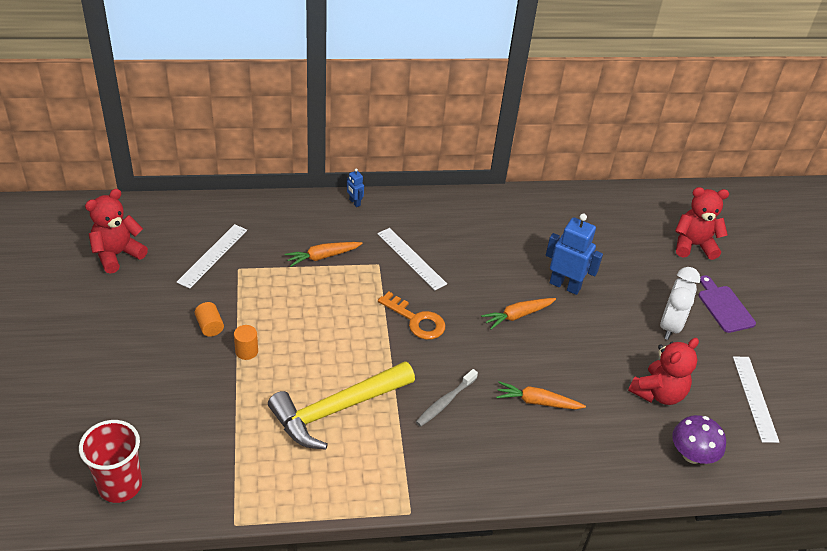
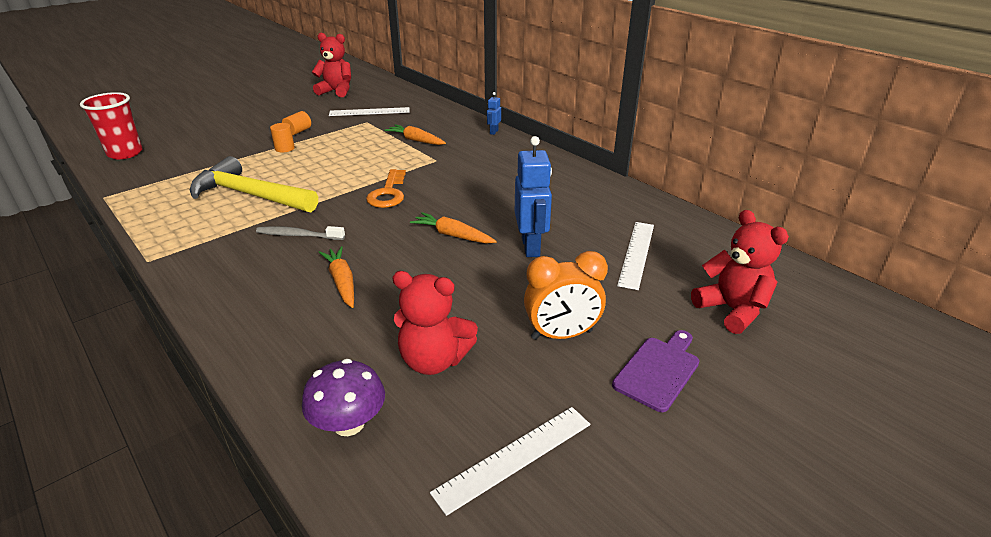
camera: 60 degrees right, 10 degrees down
white ruler [377,228,447,290] -> white ruler moved to [617,222,654,290]
white clock [660,267,700,340] -> orange clock [524,251,608,340]

